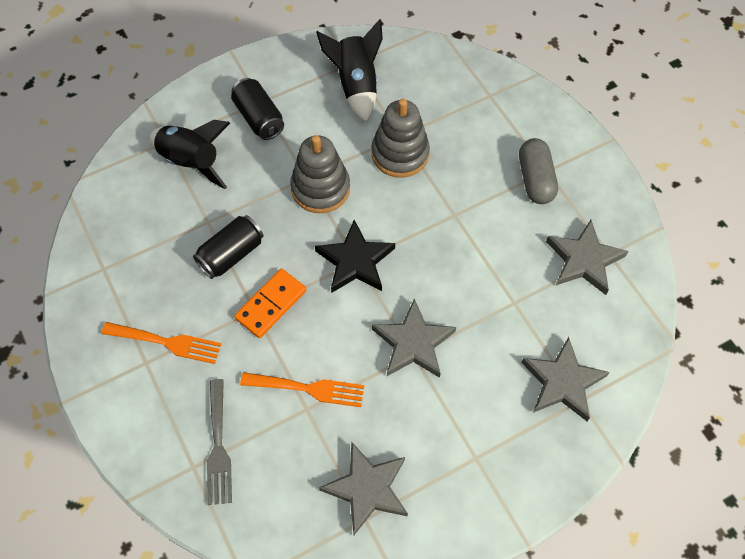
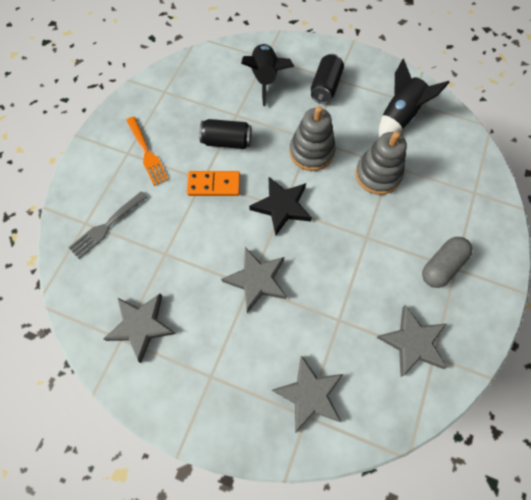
camera: 50 degrees right, 5 degrees up
orange fork [240,372,364,407] -> none

